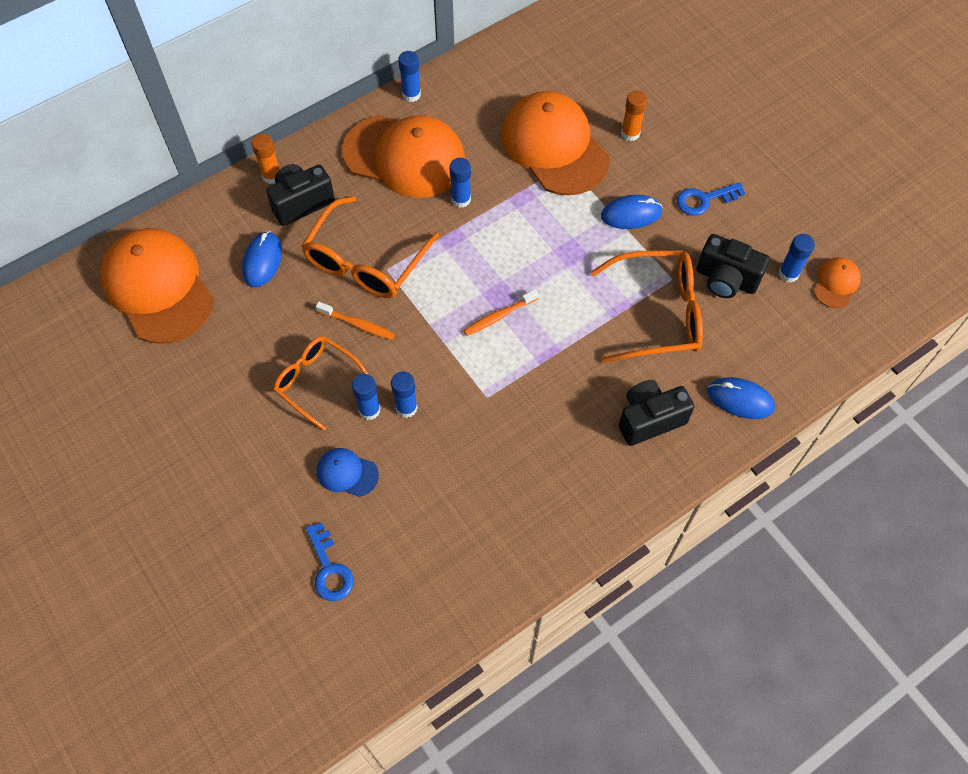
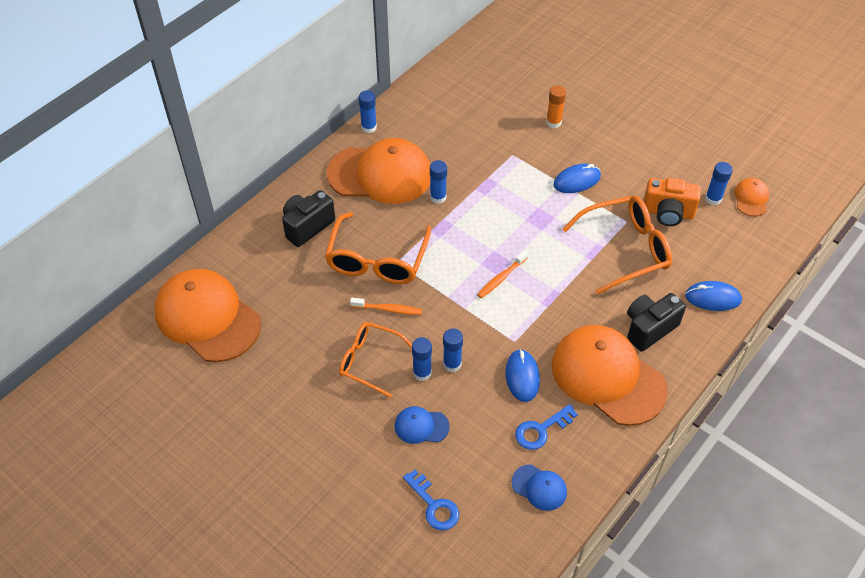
camera: 15 degrees left, 10 degrees down
blue mouse [242,231,282,287] -> blue mouse moved to [505,349,540,402]
orange glue stick [252,134,280,184] -> none
orange cap [501,91,610,195] -> orange cap moved to [552,325,668,426]
blue key [677,182,745,215] -> blue key moved to [515,404,578,450]
black camera [697,234,770,298] -> orange camera [643,178,701,226]
none -> blue cap [512,464,567,511]

